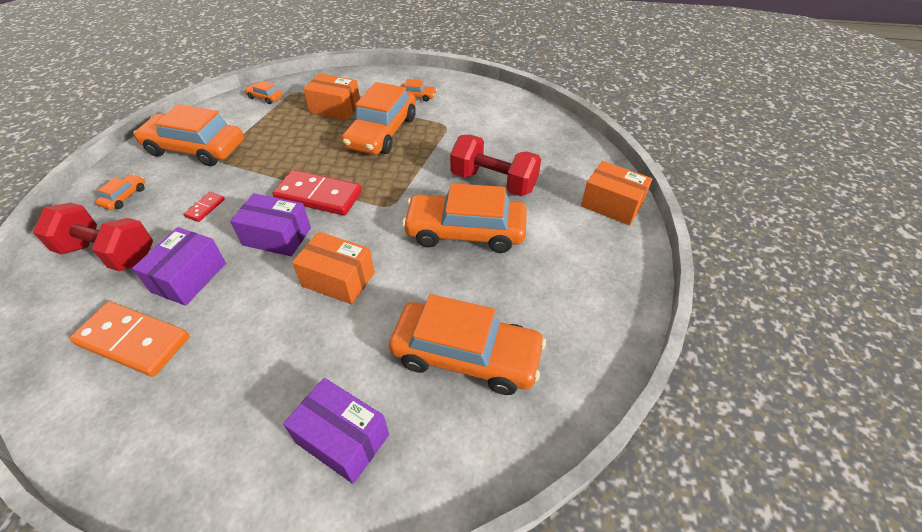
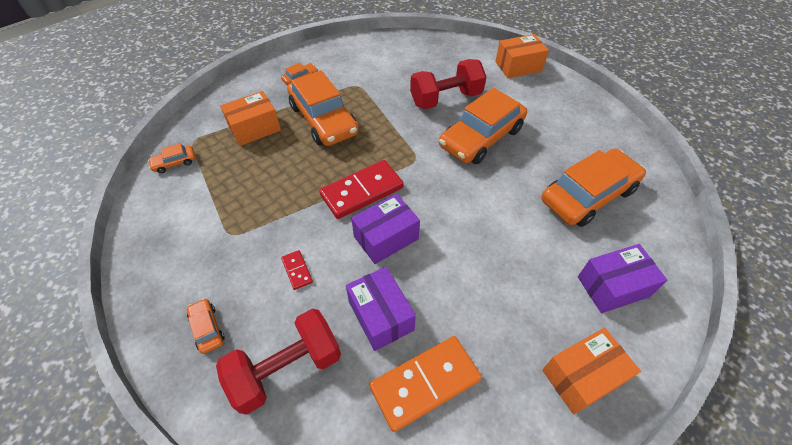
camera: 50 degrees left, 5 degrees up
orange car [134,104,244,166] -> none
orange box [292,232,375,305] -> orange box moved to [542,328,641,415]

